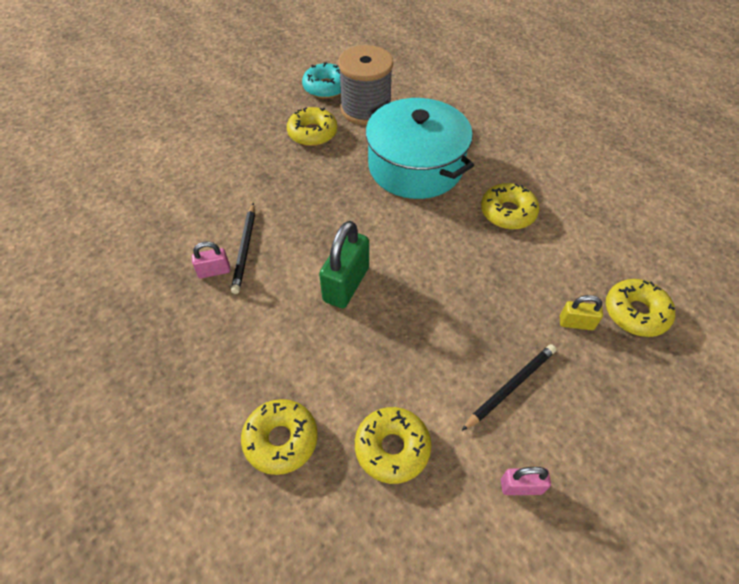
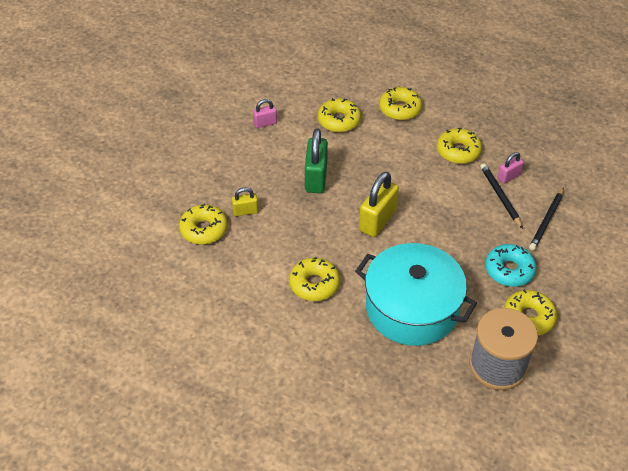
camera: 160 degrees right, 5 degrees down
turquoise donut [302,62,341,98] -> turquoise donut moved to [485,244,536,287]
green padlock [319,221,369,308] -> green padlock moved to [305,128,328,193]
black pencil [462,344,556,431] -> black pencil moved to [529,187,564,250]
none -> yellow padlock [359,172,399,237]
none -> yellow donut [437,128,482,164]

